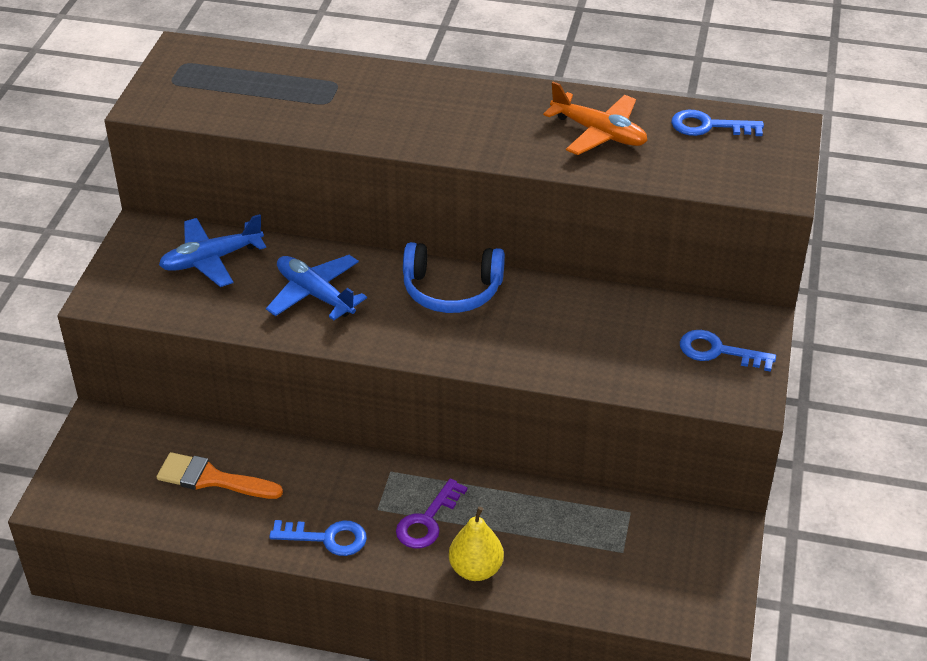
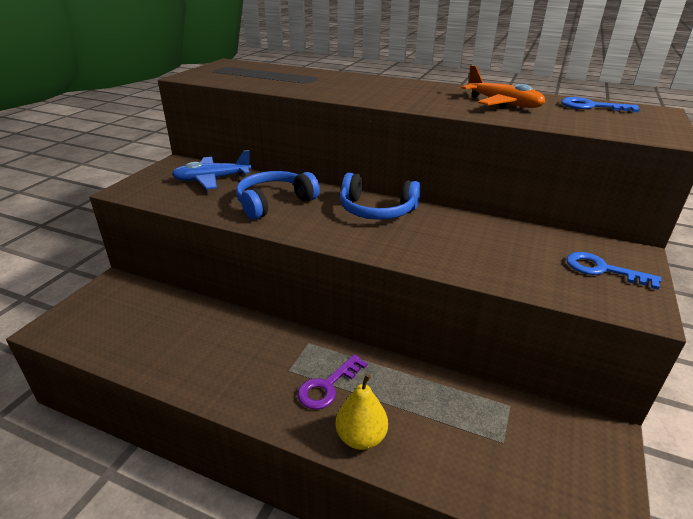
camera: 10 degrees right, 10 degrees down
orange brush [157,452,283,499] -> none
blue plane [266,255,367,320] -> blue headphones [236,171,320,220]
blue key [269,520,367,556] -> none

